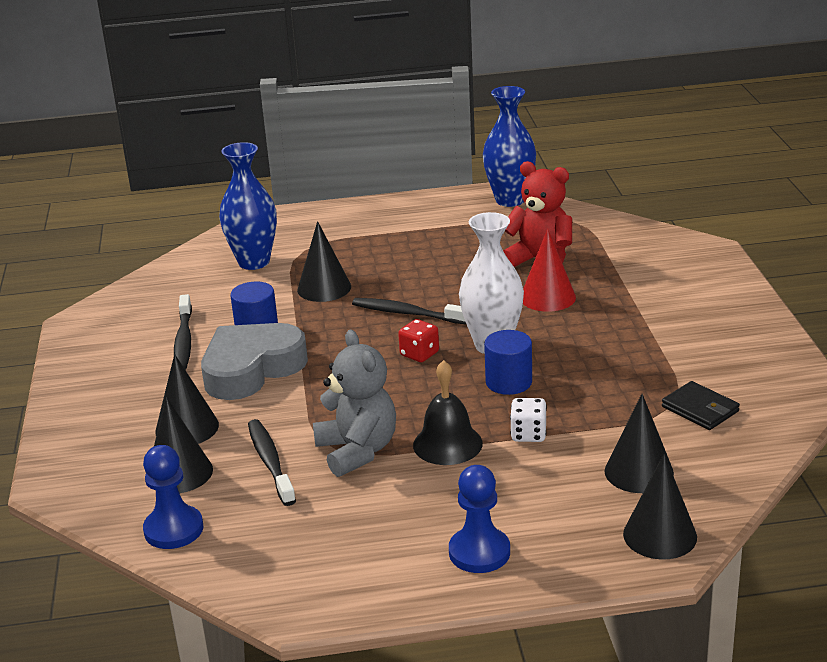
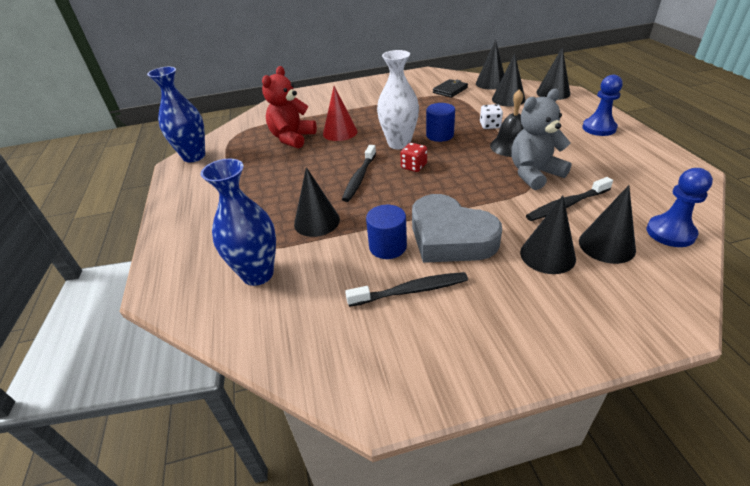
camera: 95 degrees left, 10 degrees up
none -> black cone [476,40,504,90]

